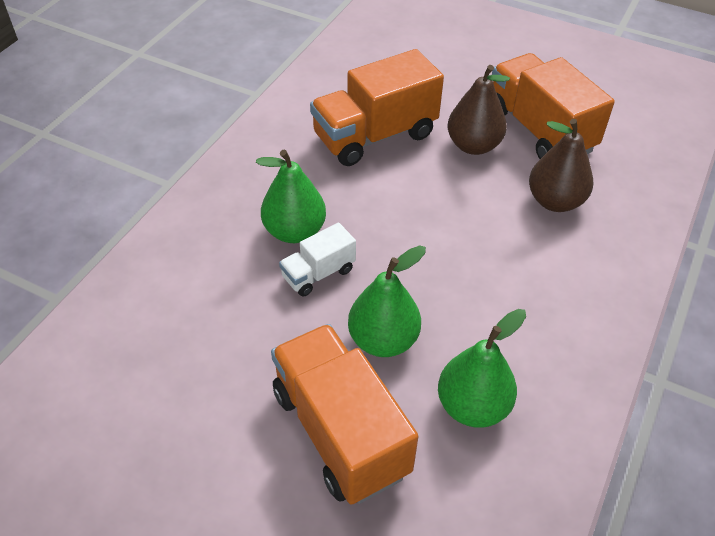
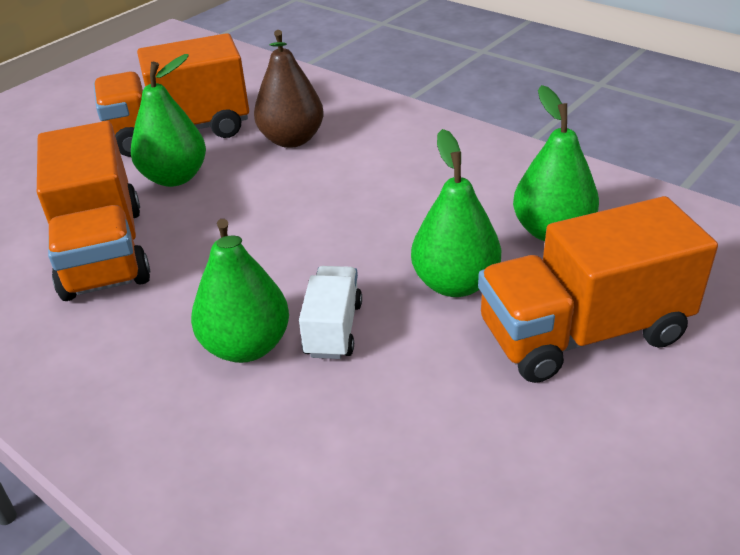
camera: 75 degrees left, 10 degrees down
white truck [279,223,356,297] -> white truck turned 150 degrees counterclockwise [299,266,362,359]
brown pear [448,65,510,155] -> green pear [131,54,206,187]

